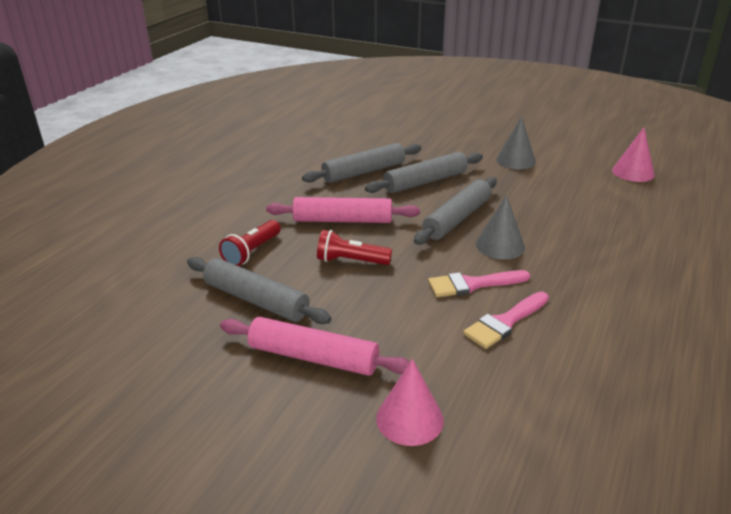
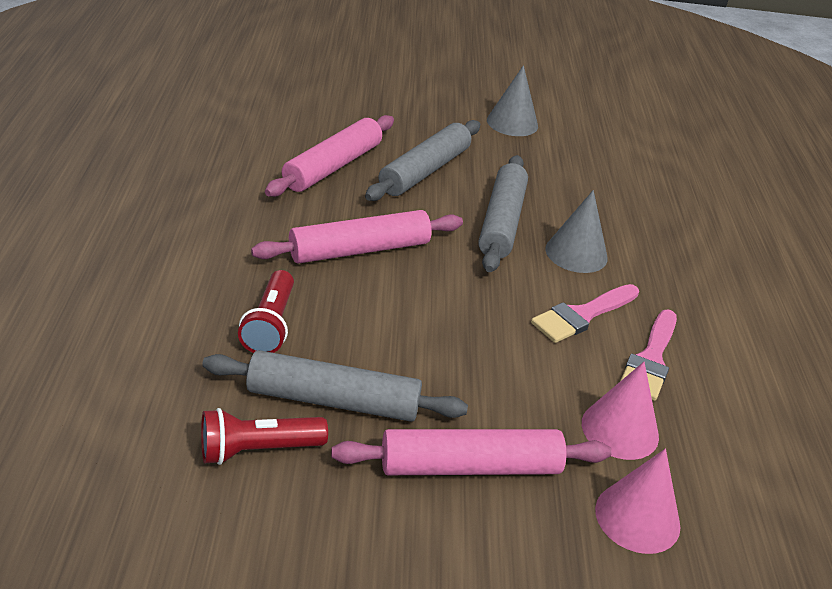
camera: 30 degrees left, 5 degrees up
grey rolling pin [302,143,421,183] -> pink rolling pin [265,115,394,197]
red flashlight [317,230,392,265] -> red flashlight moved to [201,408,328,465]
pink cone [612,127,655,182] -> pink cone moved to [582,362,659,460]

